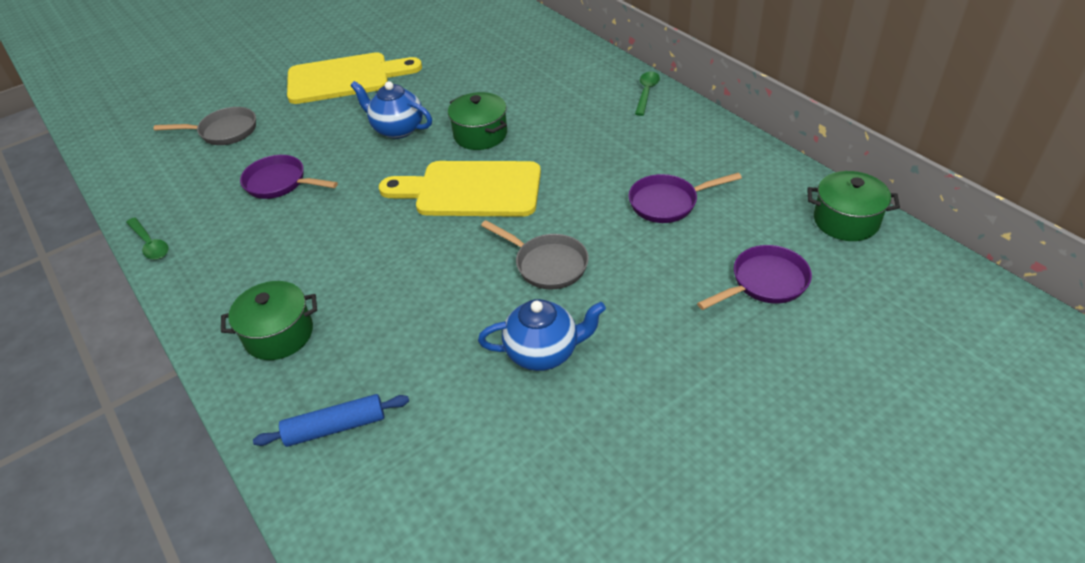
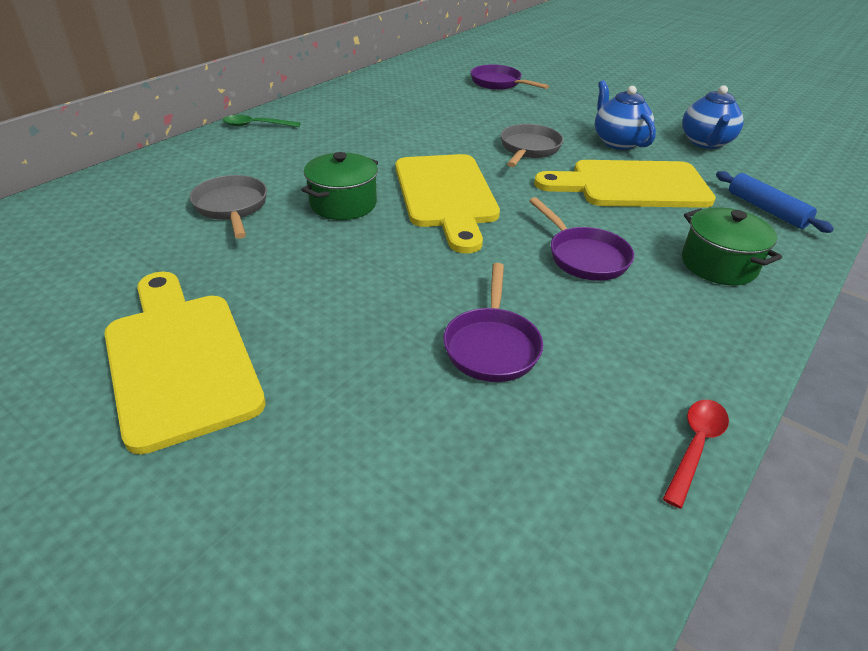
camera: 110 degrees left, 5 degrees down
green spoon [126,217,168,260] -> red spoon [663,400,729,508]
grey pan [153,107,256,145] -> grey pan moved to [190,175,267,239]
blue teapot [350,81,432,139] -> blue teapot moved to [682,85,744,149]
purple pan [628,172,742,223] -> purple pan moved to [529,197,634,281]
green pot [807,171,900,241] -> none
none -> yellow cutting board [534,160,716,208]

